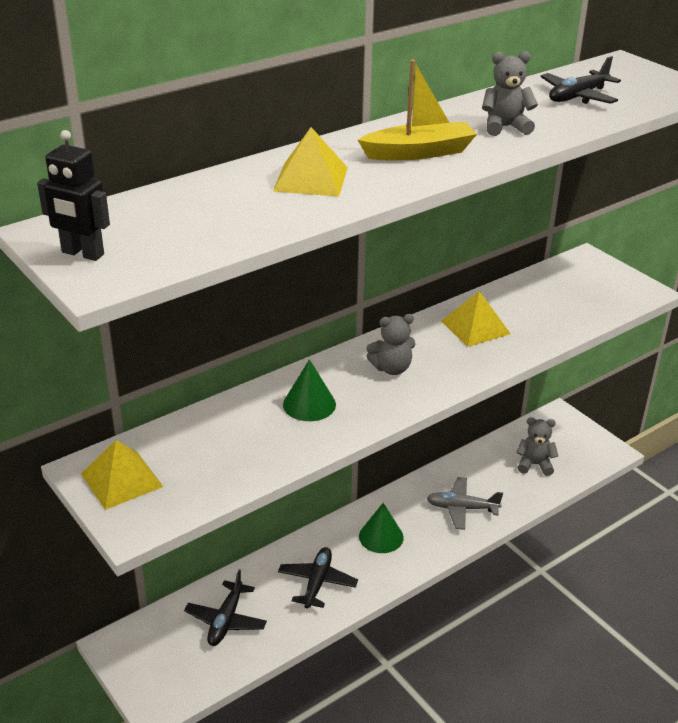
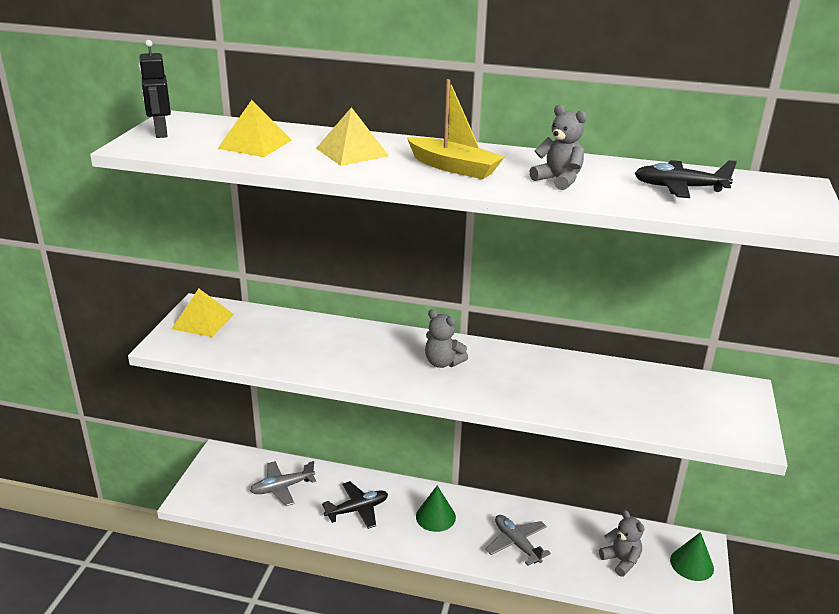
camera: 50 degrees right, 5 degrees down
black plane [184,570,267,646] -> grey plane [250,461,316,506]
green cone [283,359,336,421] -> green cone moved to [670,532,714,581]
yellow pyramid [441,291,511,347] -> yellow pyramid moved to [217,100,292,157]

